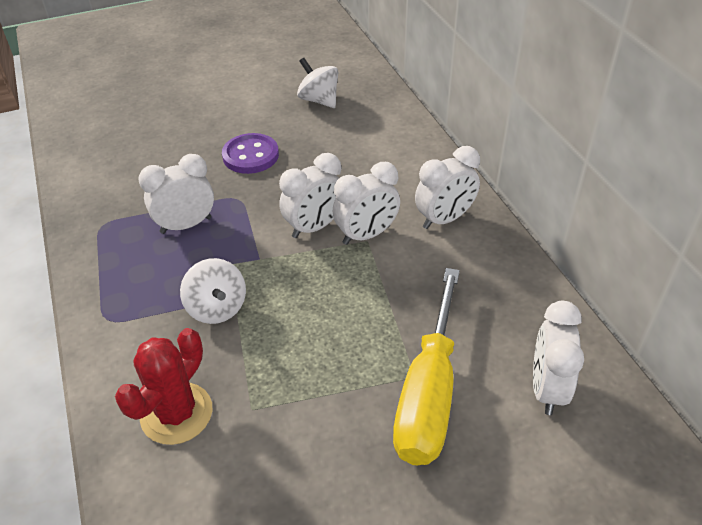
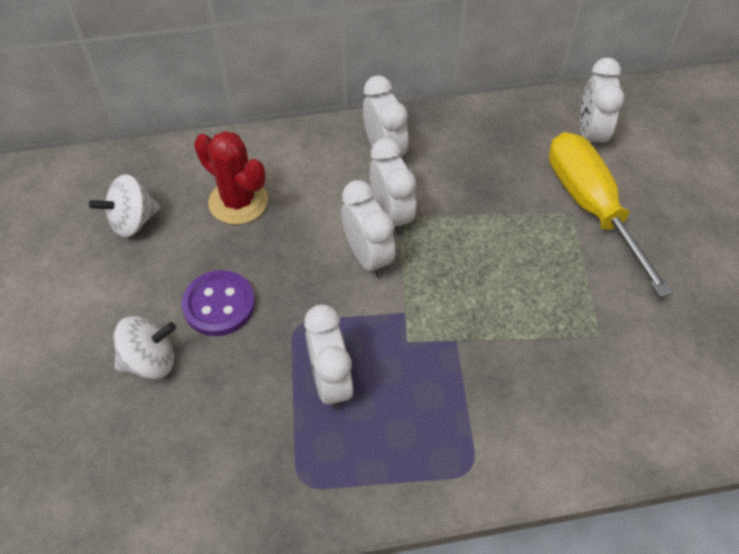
camera: 80 degrees left, 10 degrees up
red cactus [115,328,213,445] -> red cactus moved to [194,131,268,225]
white spinning top [180,258,246,324] -> white spinning top moved to [114,316,176,379]
yellow screwdriver [393,268,460,465] -> yellow screwdriver turned 135 degrees counterclockwise [549,132,673,297]
white clock [533,301,584,415] -> white clock turned 75 degrees clockwise [580,58,624,149]

